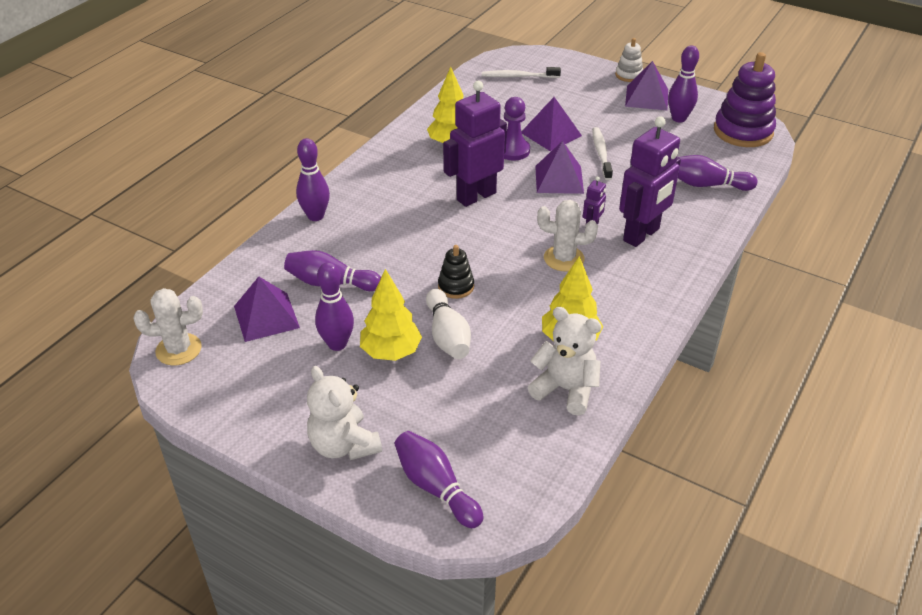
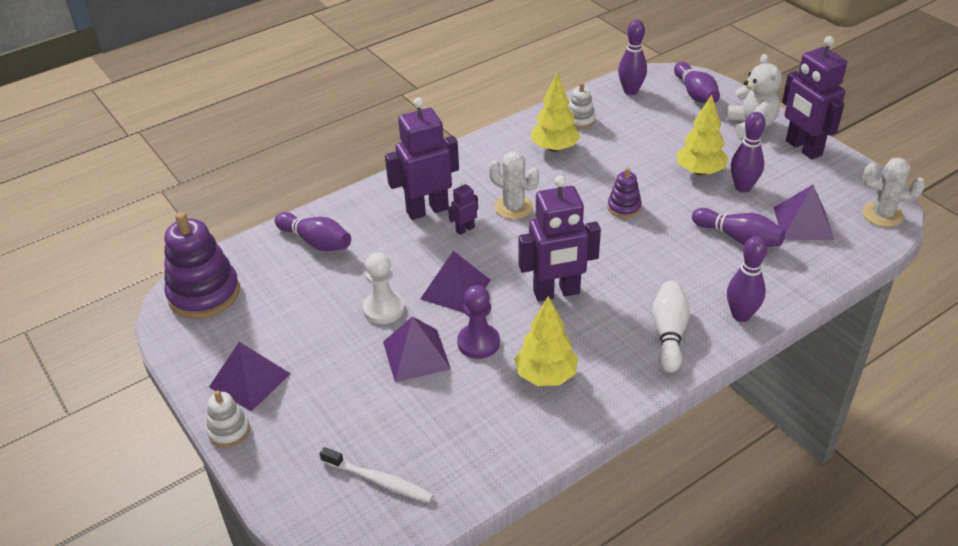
camera: 155 degrees left, 0 degrees up
white bowling pin [426,289,471,359] -> white bowling pin moved to [652,281,690,373]
black stacking toy [438,245,474,299] -> purple stacking toy [608,168,642,218]
white teddy bear [527,307,602,416] -> white stacking toy [568,83,596,129]
white toothbrush [592,127,613,180] -> white pawn [363,252,404,324]
purple bowling pin [668,45,699,122] -> purple bowling pin moved to [618,20,647,95]
none -> purple robot [782,36,847,159]

